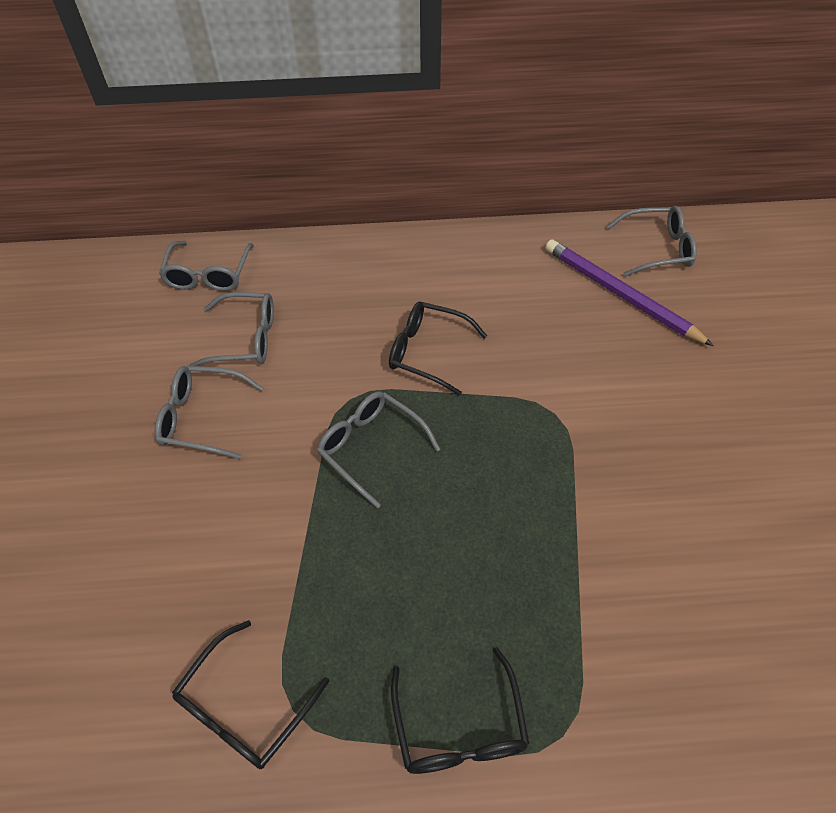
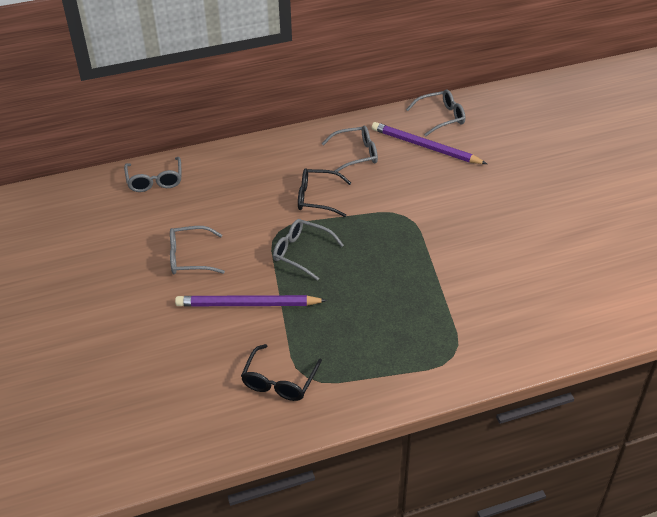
camera: 15 degrees left, 10 degrees down
grey glasses [189,292,274,366] -> grey glasses moved to [322,126,378,172]
black glasses [391,647,530,774] -> none
none -> purple pencil [175,295,327,306]

